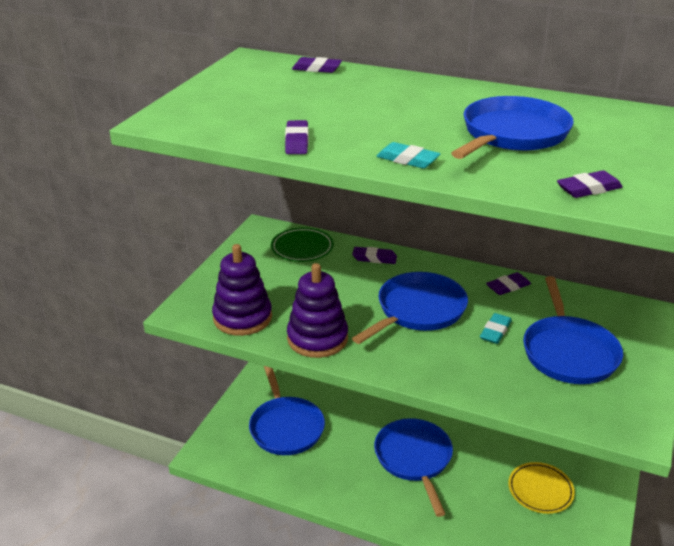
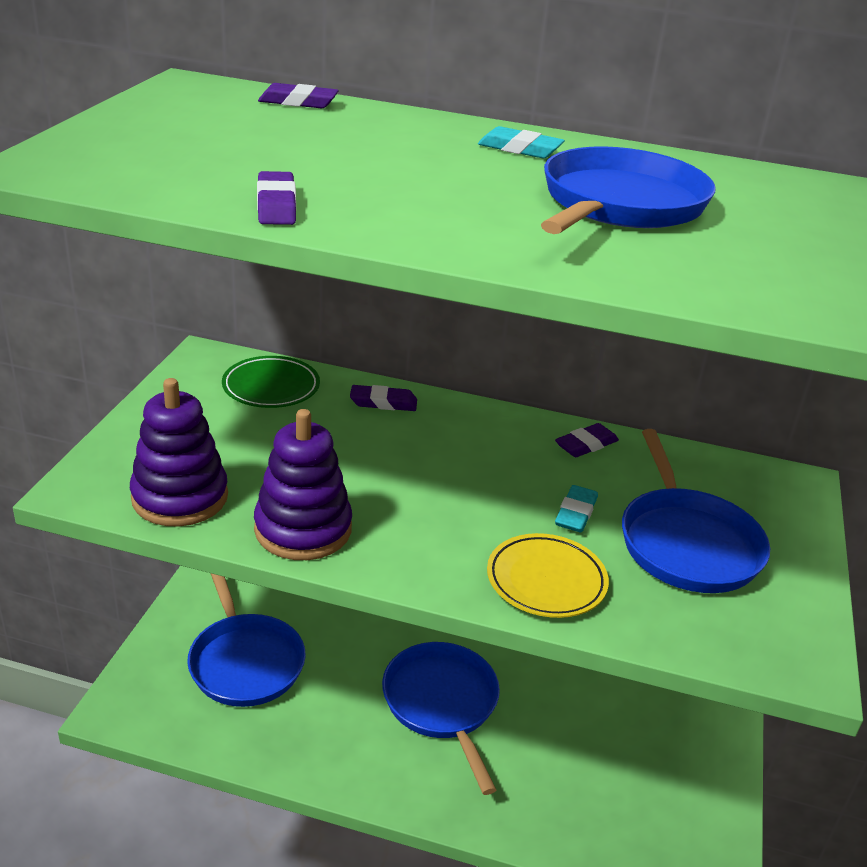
camera: 10 degrees left, 0 degrees up
blue pan [352,272,468,344] -> none
turquoise eraser [376,142,441,169] -> turquoise eraser moved to [478,126,565,158]
yellow plate [508,462,575,514] -> yellow plate moved to [487,533,609,618]
purple eraser [557,170,623,198] -> none

